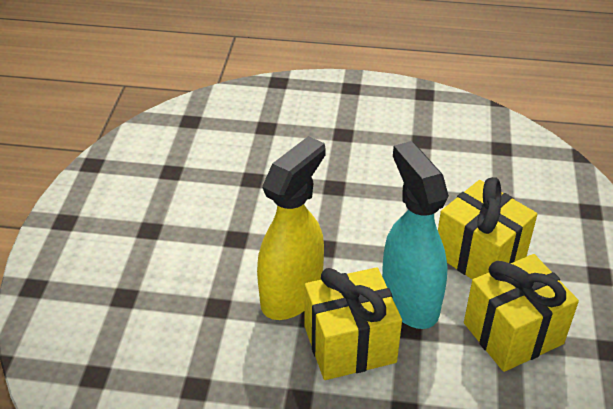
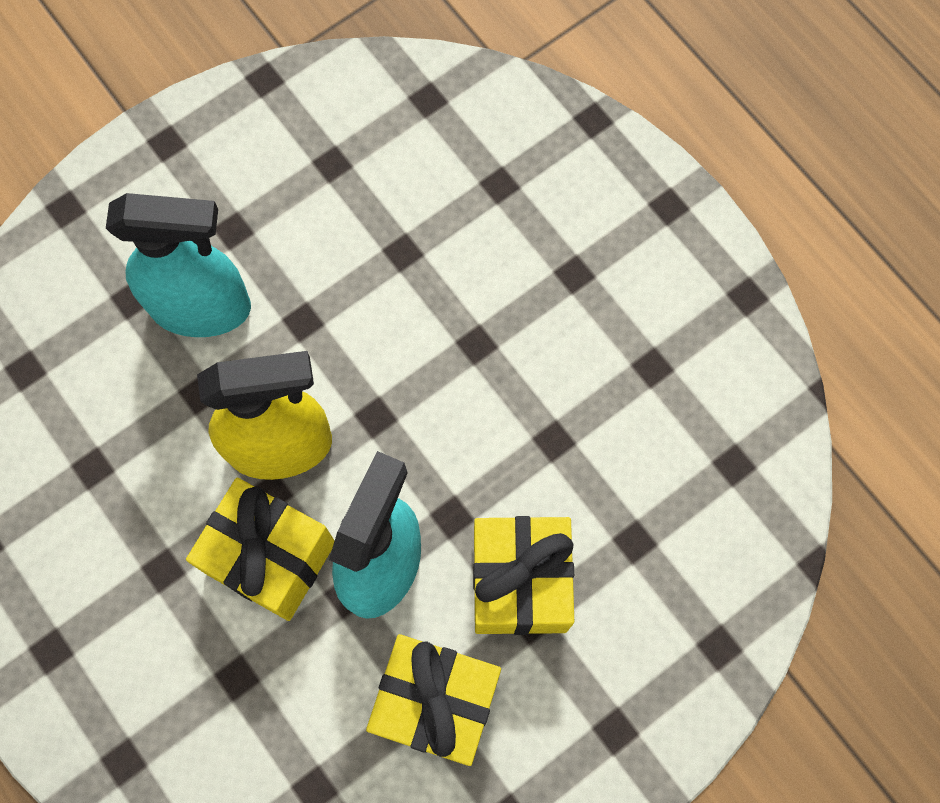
camera: 45 degrees right, 30 degrees up
none -> turquoise spray bottle [106,193,251,337]

